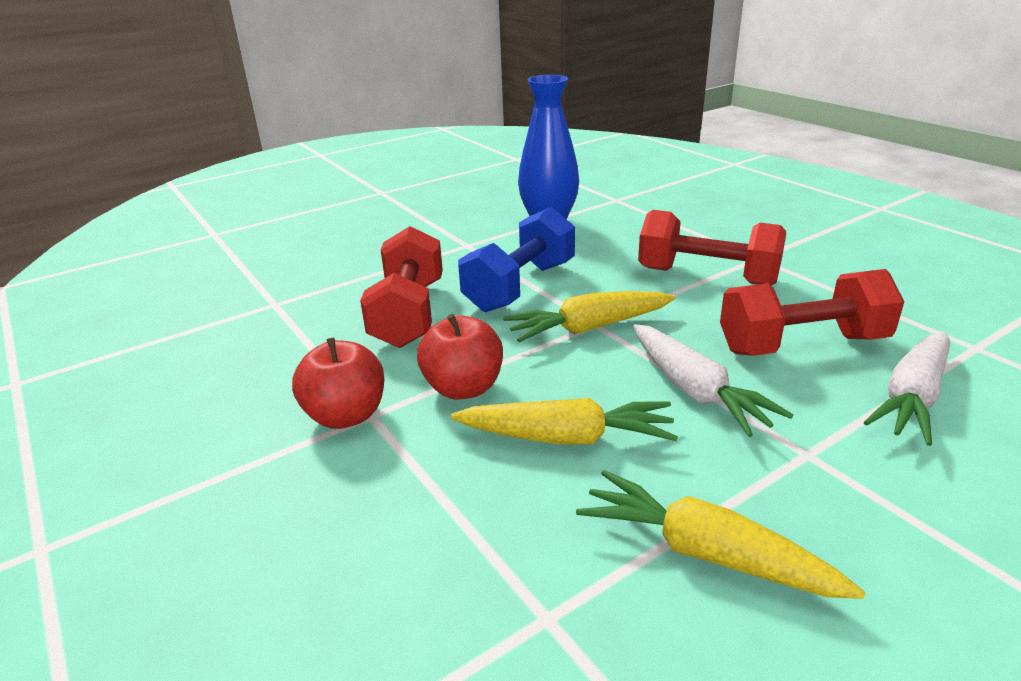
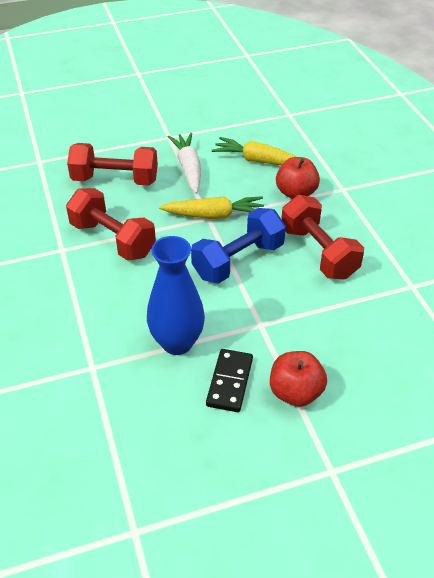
camera: 165 degrees left, 15 degrees up
red apple [292,338,384,429] -> red apple moved to [270,351,327,407]
red dumbbell [360,226,443,348] -> red dumbbell turned 45 degrees counterclockwise [281,195,364,280]
yellow carrot [576,470,865,599] -> none
white carrot [864,331,950,446] -> none
none -> black domino [206,349,253,412]

